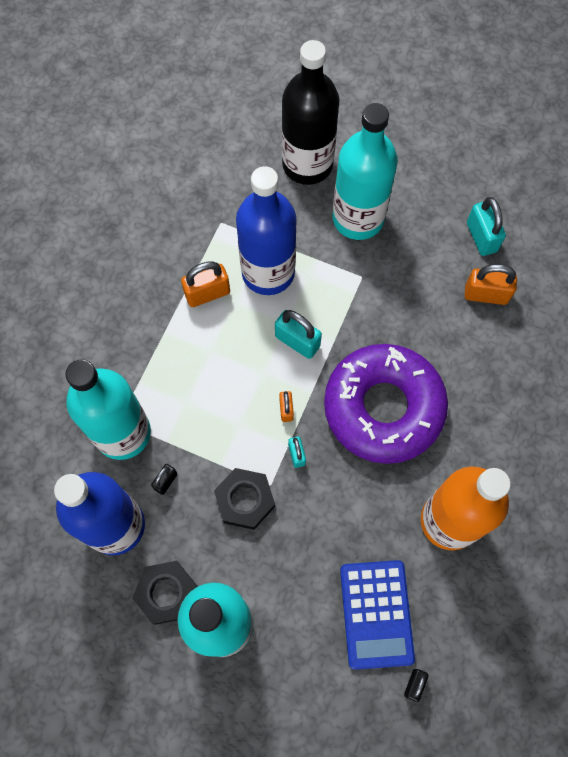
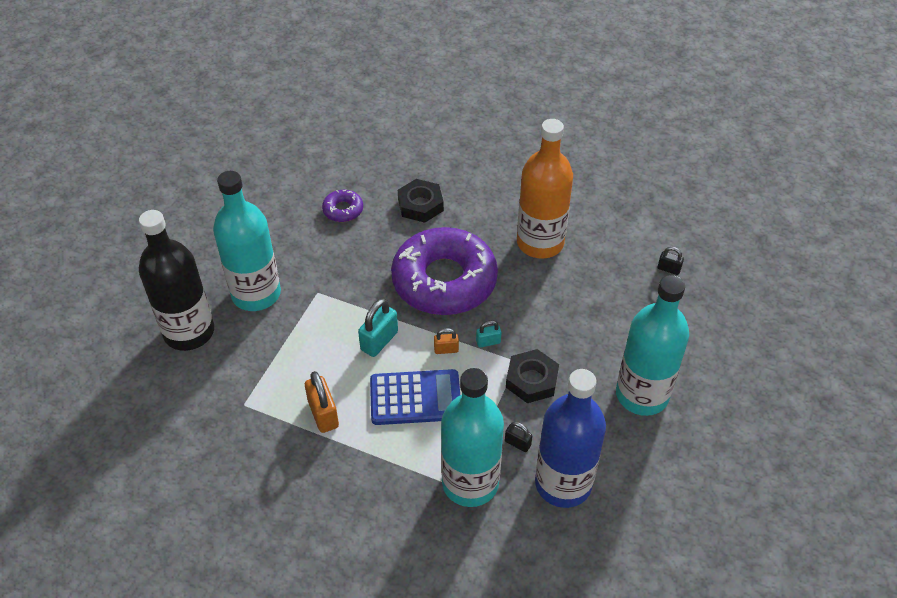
camera: 90 degrees left, 20 degrees down
black nut [132,561,198,625] -> black nut moved to [398,179,444,223]
blue bottle [236,166,297,295] -> none
blue calculator [340,560,415,670] -> blue calculator moved to [370,369,460,425]
orange padlock [465,264,517,305] -> purple donut [322,190,363,222]
turquoise padlock [467,197,506,256] -> none

